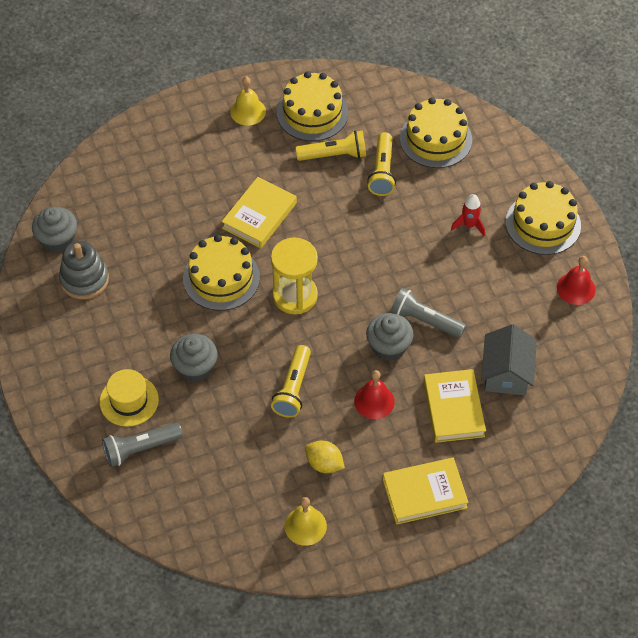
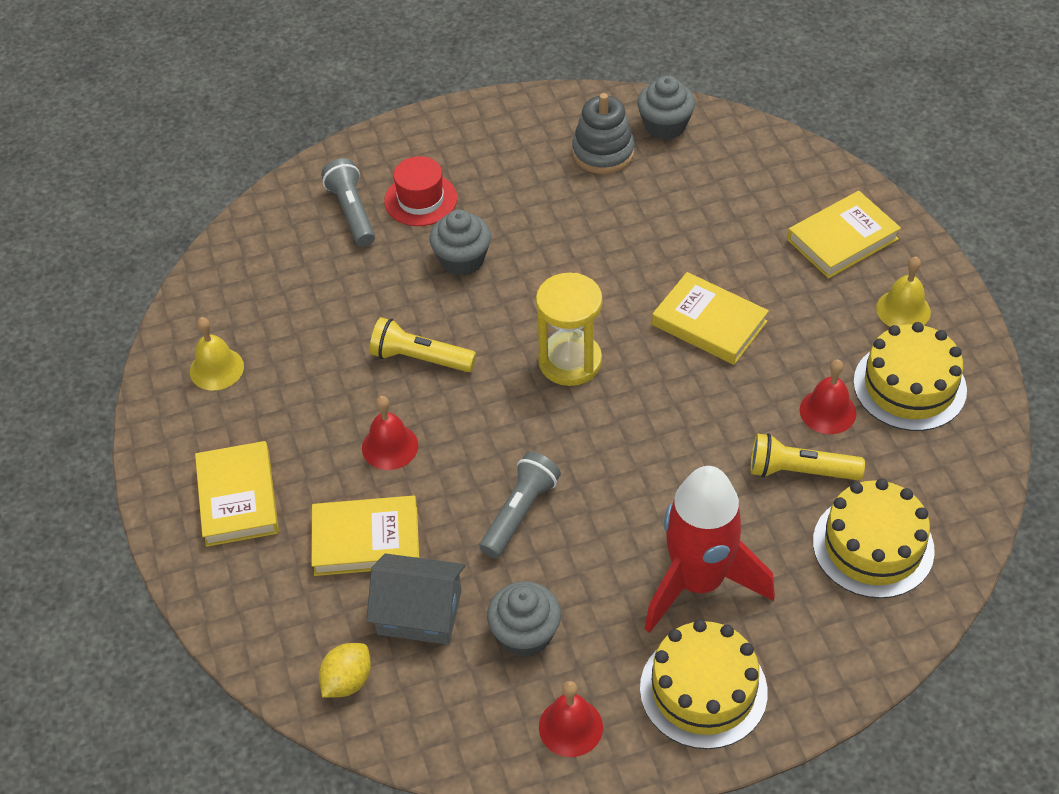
camera: 95 degrees right, 5 degrees down
yellow hat [100,369,159,427] -> red hat [384,156,457,226]
yellow cake [183,235,260,311] -> none
yellow flashlight [295,131,366,161] -> red bell [800,359,856,434]
yellow lemon [305,441,345,473] -> yellow lemon moved to [319,643,371,698]
grey cupcake [366,313,413,361] -> grey cupcake moved to [487,581,561,657]
red rocket [451,194,485,236] -> red rocket [644,466,775,633], size x2.42
none -> yellow book [787,191,901,279]

